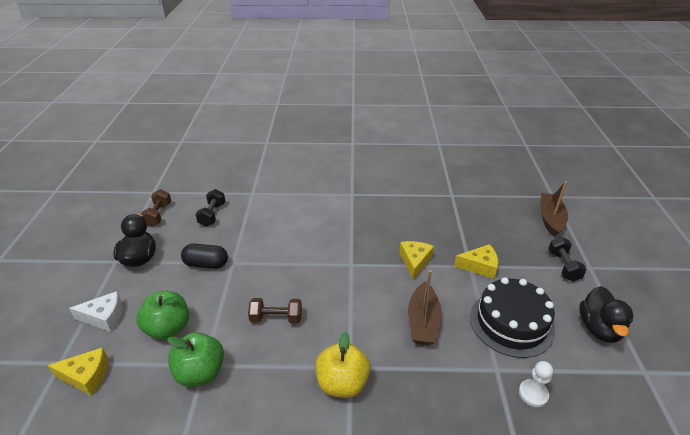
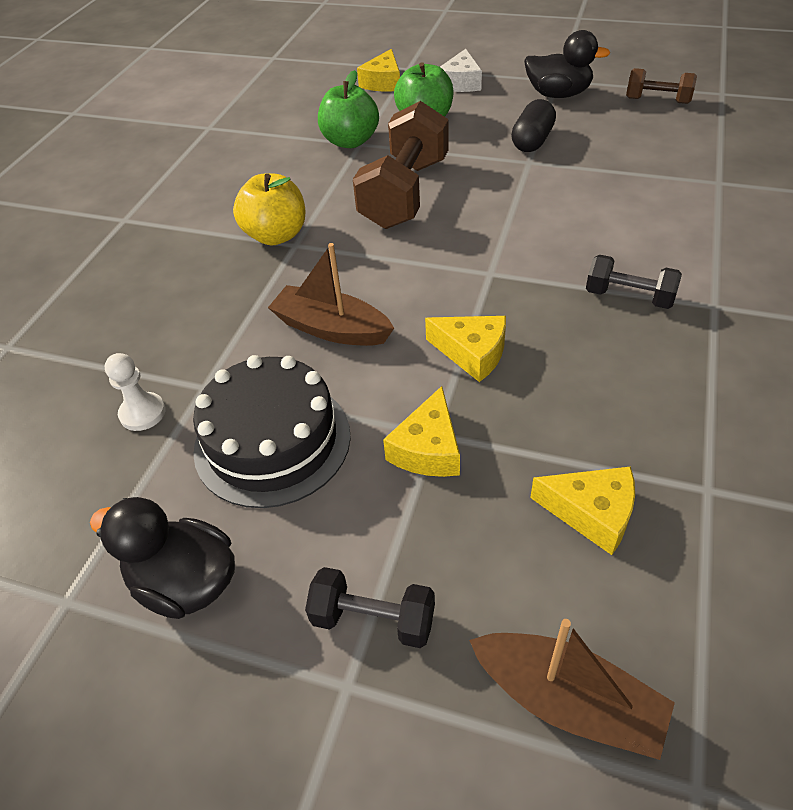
camera: 110 degrees right, 10 degrees up
black dumbbell [195,189,225,227] -> black dumbbell moved to [586,255,682,309]
brown dumbbell [248,298,302,324] -> brown dumbbell [353,101,449,229], size x1.93
none -> yellow cheese [530,466,635,555]

